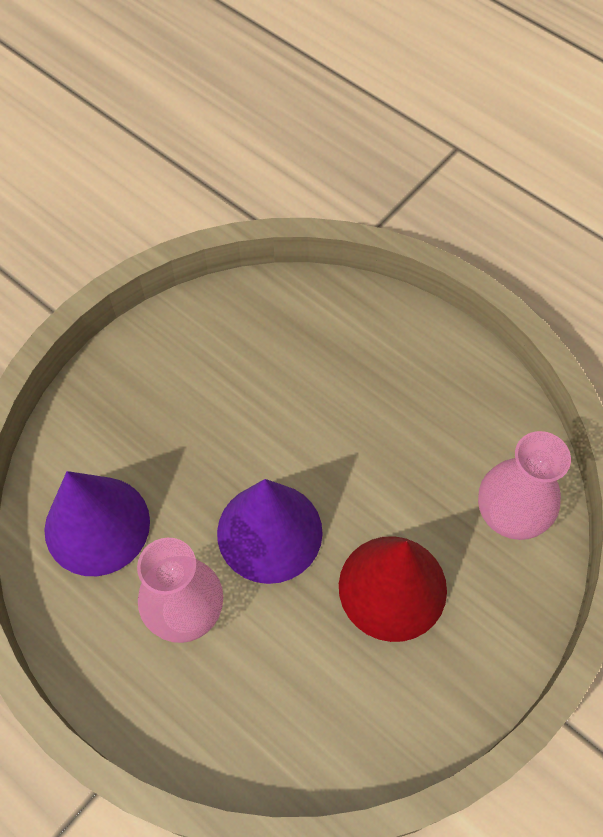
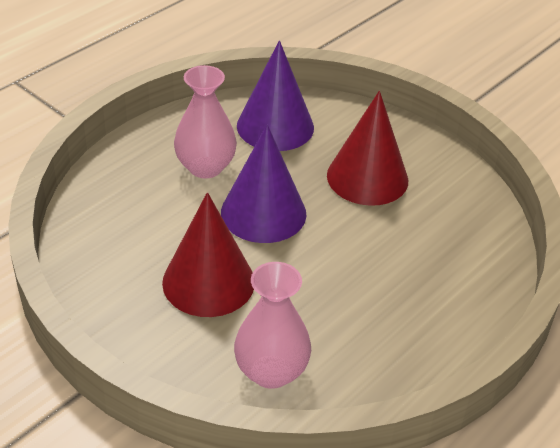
camera: 90 degrees right, 20 degrees down
none -> red cone [327,91,408,206]

